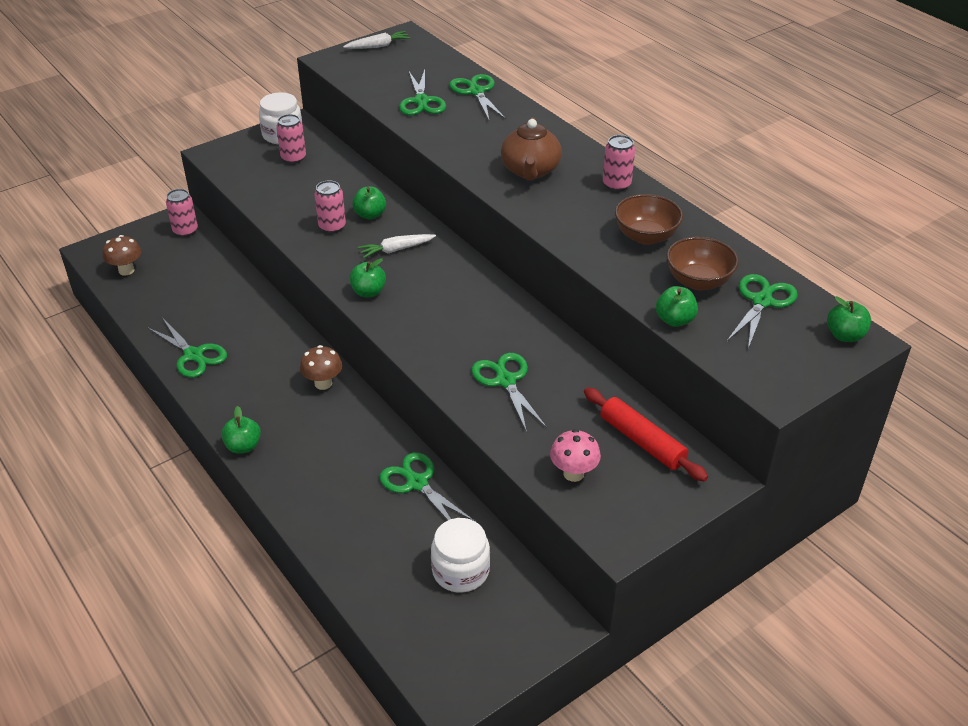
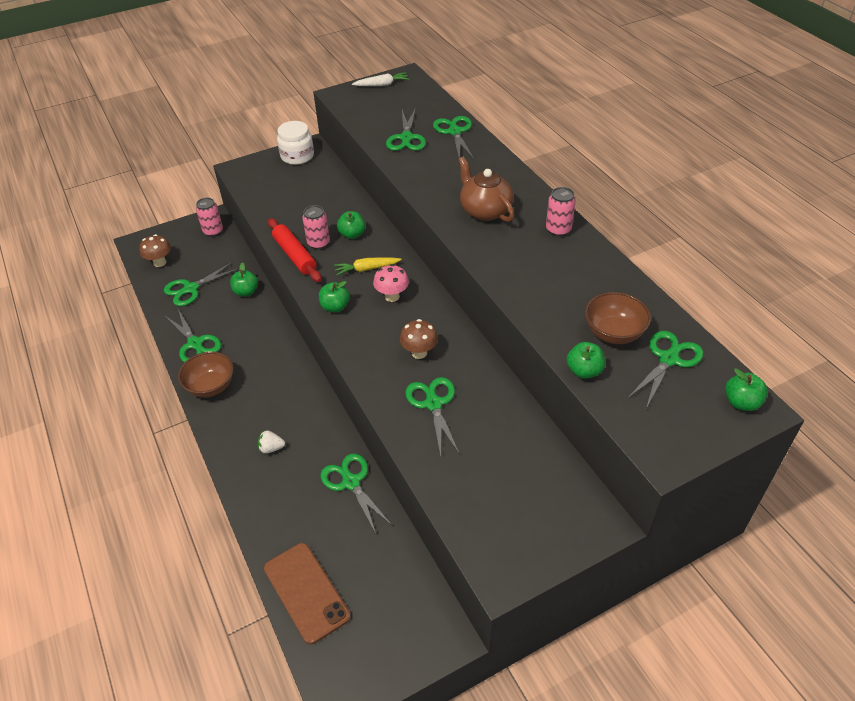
camera: 10 degrees right, 5 degrees up
green apple [221,406,261,454] -> green apple moved to [230,262,258,296]
pink can [276,114,306,164] -> none
brown mushroom [300,345,342,390] -> brown mushroom moved to [400,319,438,359]
white carrot [358,234,436,258] -> yellow carrot [334,257,402,275]
white jar [431,518,490,593] -> none
brown teapot [501,117,562,181] -> brown teapot turned 135 degrees clockwise [458,157,515,222]
pink mushroom [550,429,601,482] -> pink mushroom moved to [373,264,409,302]
red rolling pin [584,387,708,482] -> red rolling pin moved to [268,218,322,282]
brown bowl [615,194,683,245] -> brown bowl moved to [178,352,234,397]
none -> green scissors [164,262,240,306]
none -> white strawberry [258,431,285,454]
none -> brown phone [264,543,351,644]

